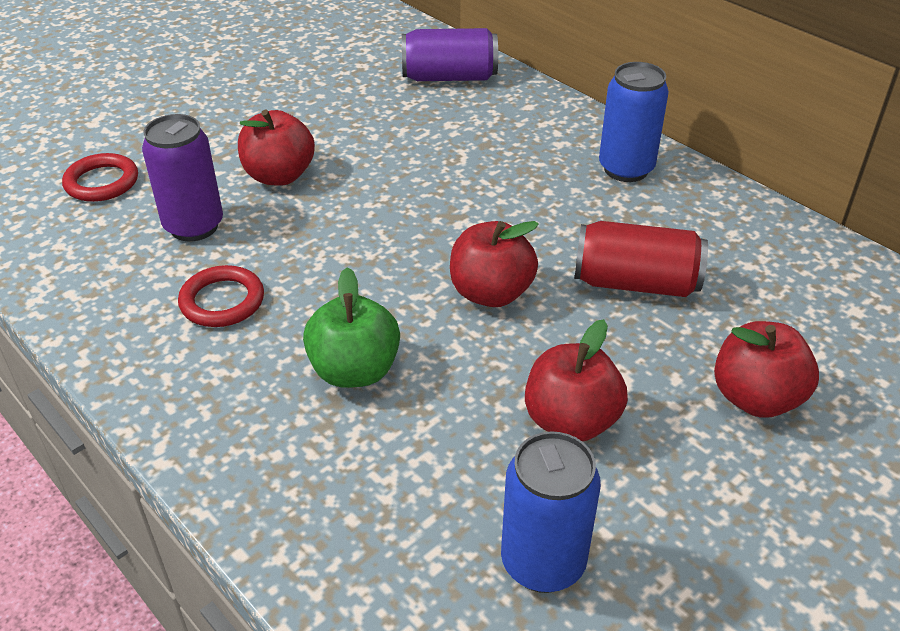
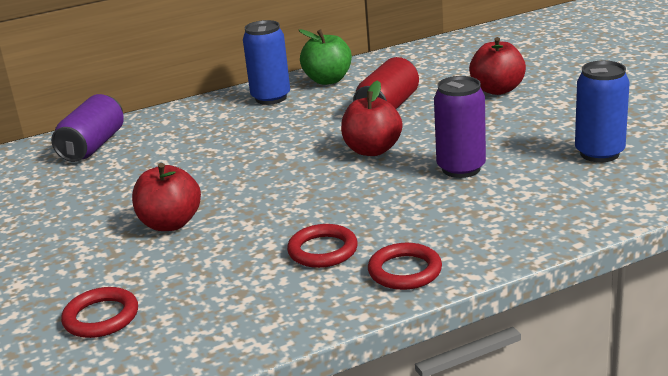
camera: 70 degrees left, 15 degrees down
purple can [142,114,223,241] -> purple can moved to [434,76,486,178]
green apple [303,267,400,388] -> green apple moved to [299,29,352,85]
red apple [525,319,628,442] -> none
none -> red ring [368,243,442,290]

